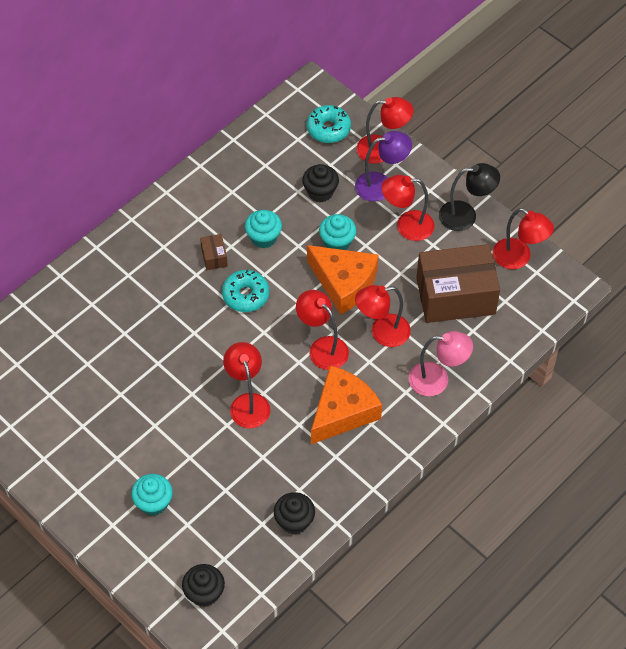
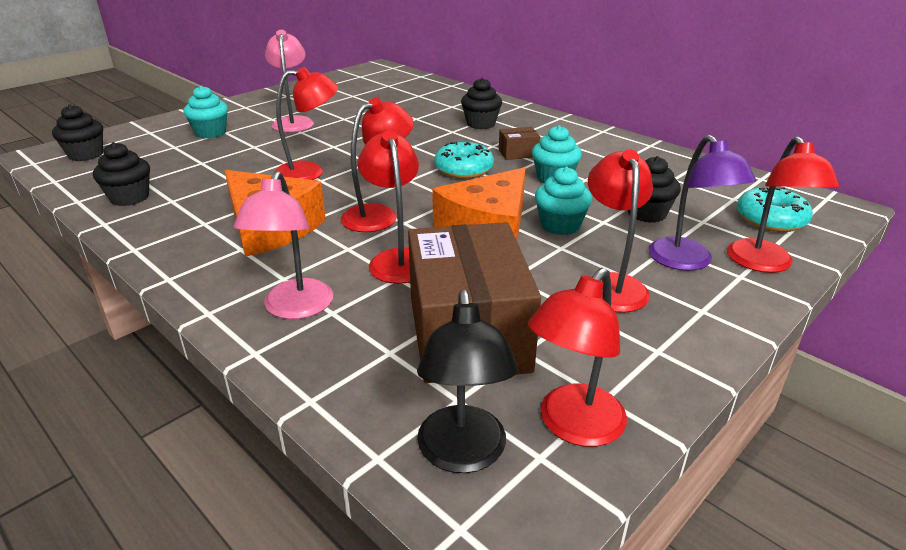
camera: 90 degrees right, 25 degrees down
black lamp [439,163,500,231] -> black lamp moved to [417,290,518,473]
none -> pink lamp [265,30,314,133]
none -> black cupcake [461,78,502,129]

